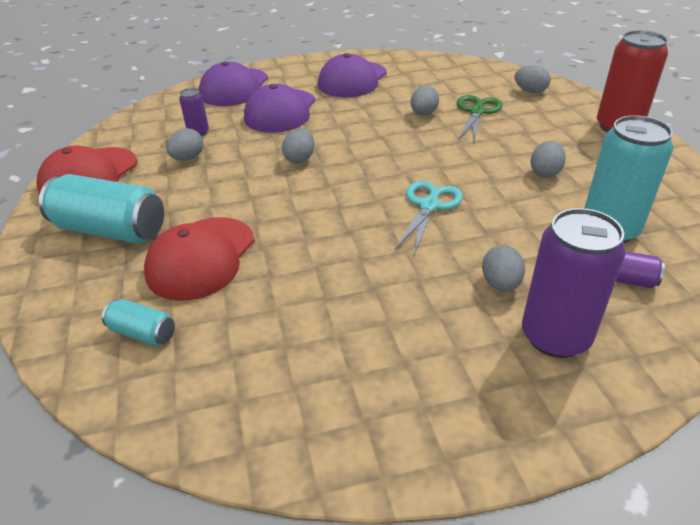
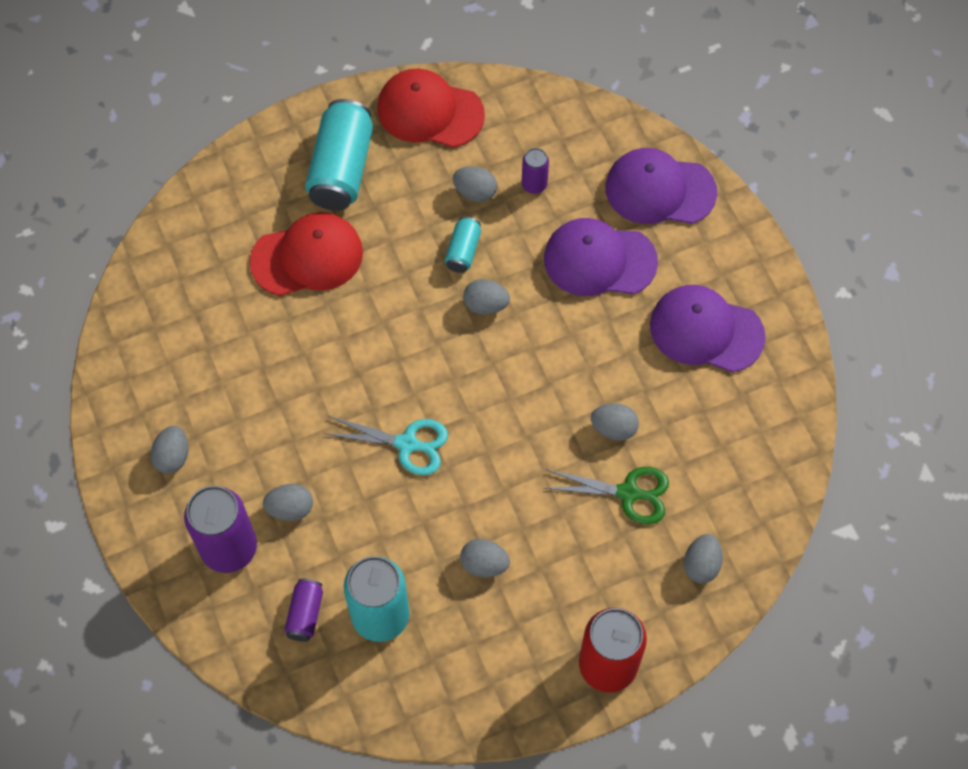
camera: 80 degrees right, 25 degrees up
turquoise can [102,299,175,346] -> turquoise can moved to [445,217,481,273]
red cap [144,217,255,301] -> red cap turned 150 degrees clockwise [250,212,363,296]
none -> grey egg [150,426,189,474]

